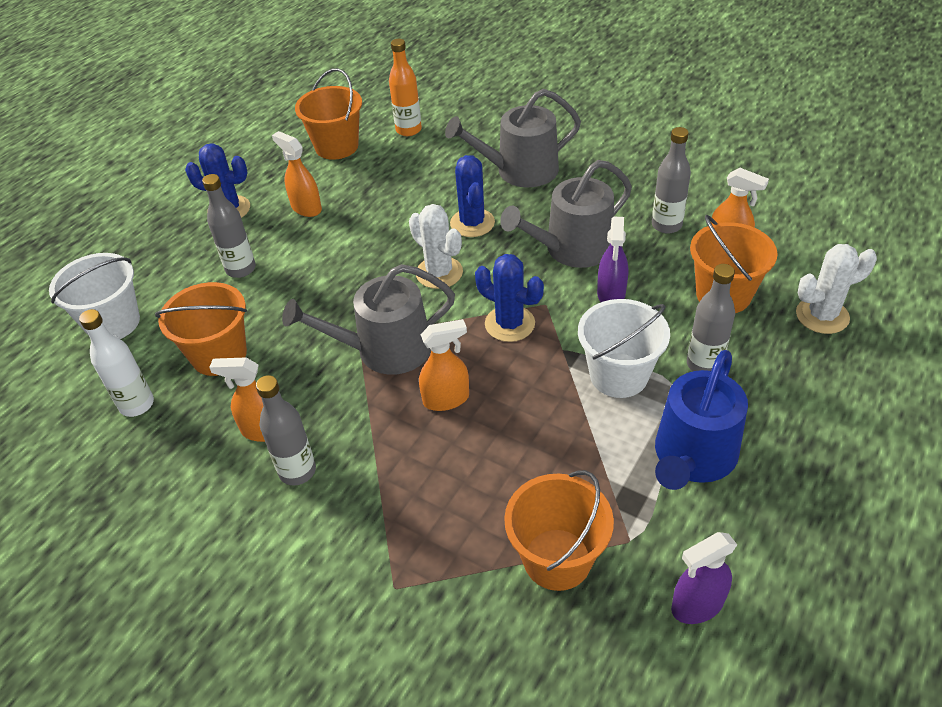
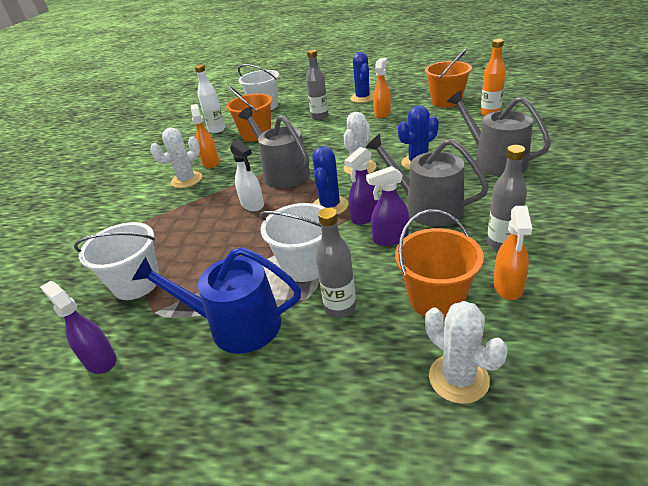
camera: 70 degrees right, 10 degrees down
grey bottle [256,375,316,485] -> white cactus [150,128,202,188]
orange spray bottle [419,319,469,411] -> white spray bottle [230,140,264,211]
orange bucket [504,470,614,591] -> white bucket [74,222,159,300]
none -> purple spray bottle [344,147,378,225]

